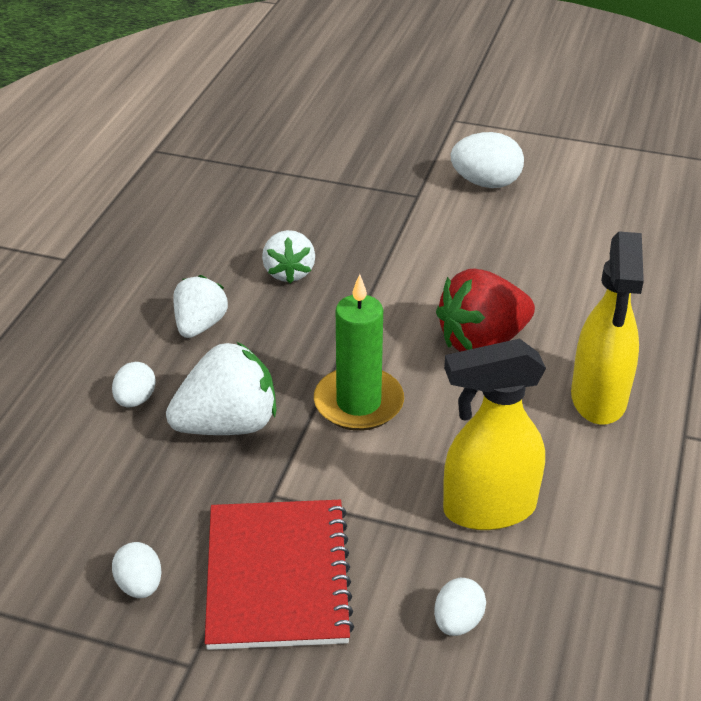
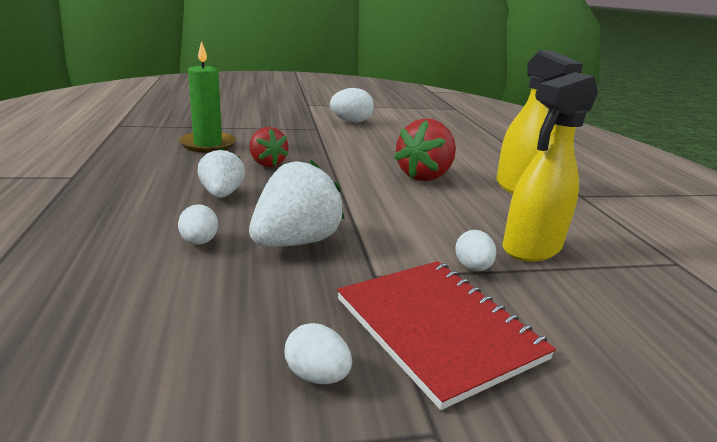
camera: 30 degrees left, 15 degrees down
white strawberry [262,230,315,284] -> red strawberry [250,127,288,167]
green candle [314,274,404,431] -> green candle moved to [179,41,236,153]
white egg [434,578,486,636] -> white egg moved to [455,230,496,271]

